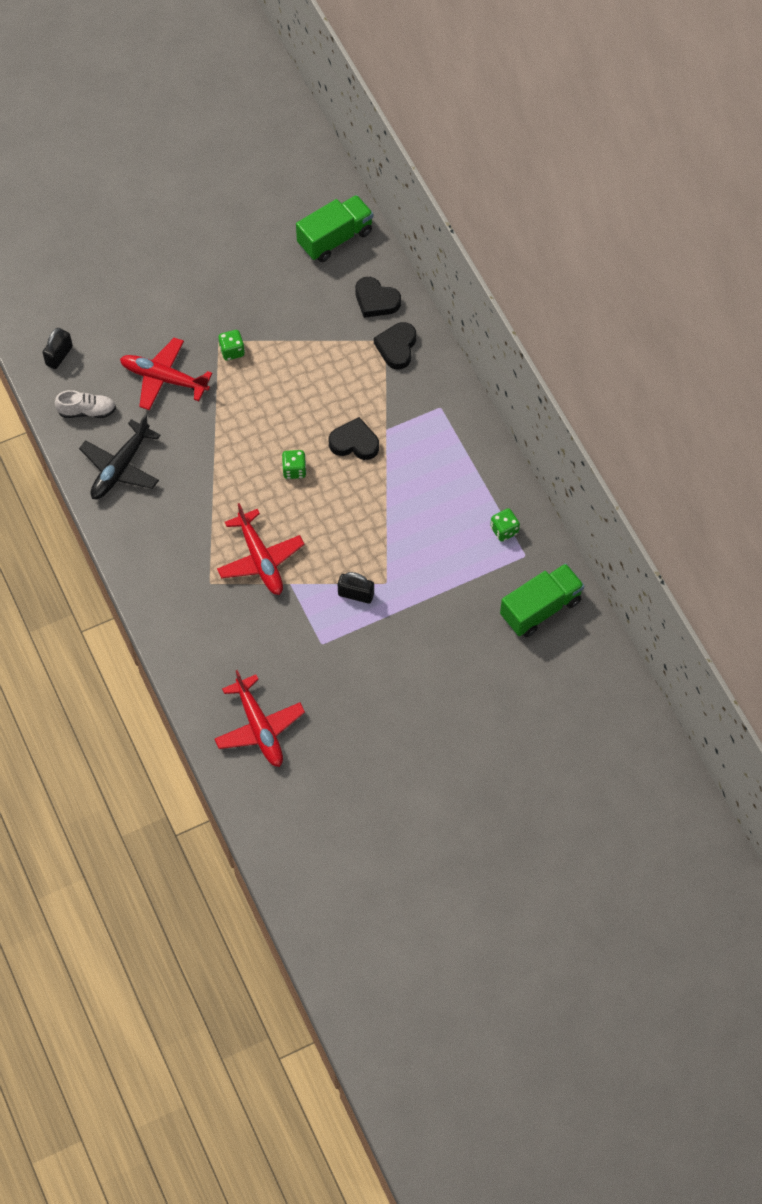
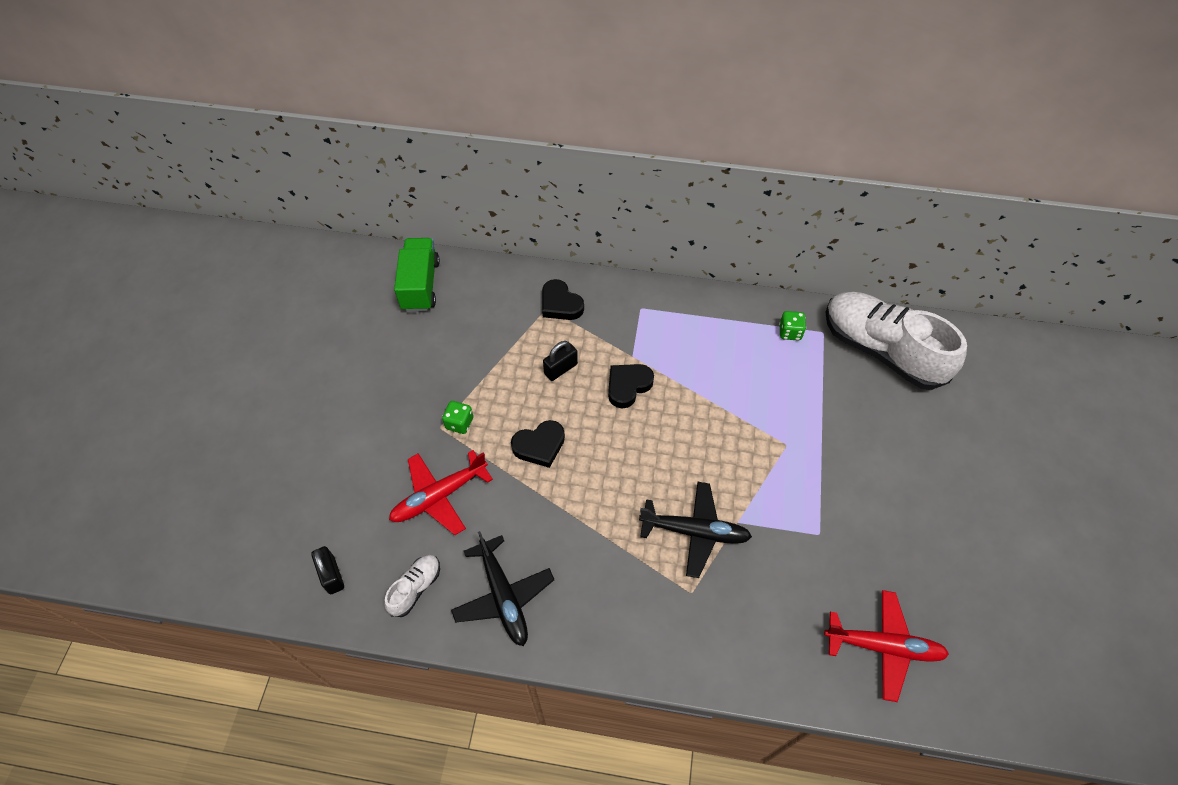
camera: 55 degrees left, 5 degrees down
red plane [217,503,304,595] -> black plane [639,482,752,578]
green dice [282,450,307,479] -> none
black padlock [338,572,374,604] -> black padlock moved to [543,341,578,381]
black heart [355,277,401,318] -> black heart moved to [511,420,565,468]
green truck [500,563,584,637] -> white shoe [825,292,967,390]

